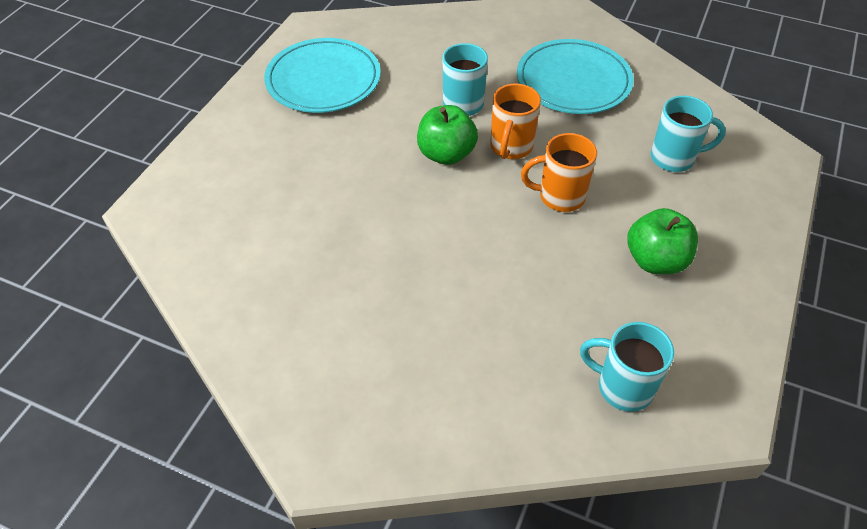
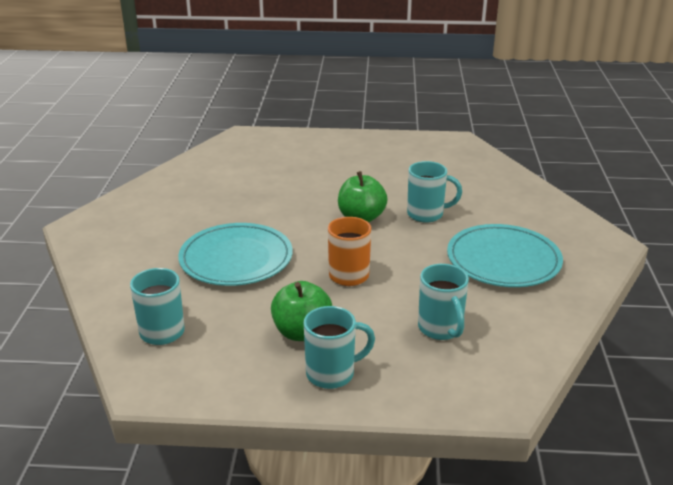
camera: 70 degrees right, 20 degrees down
turquoise plate [264,38,381,113] -> turquoise plate moved to [178,223,293,286]
orange mug [490,84,541,159] -> none
none -> turquoise mug [304,306,375,389]

